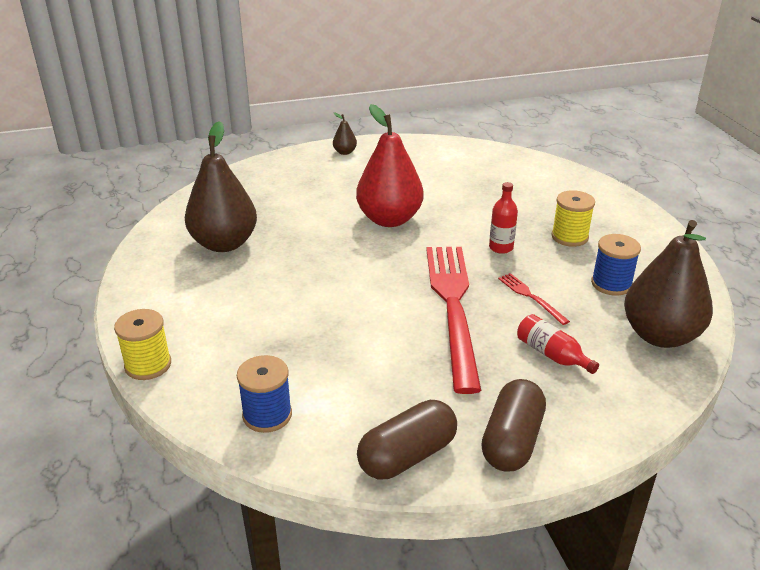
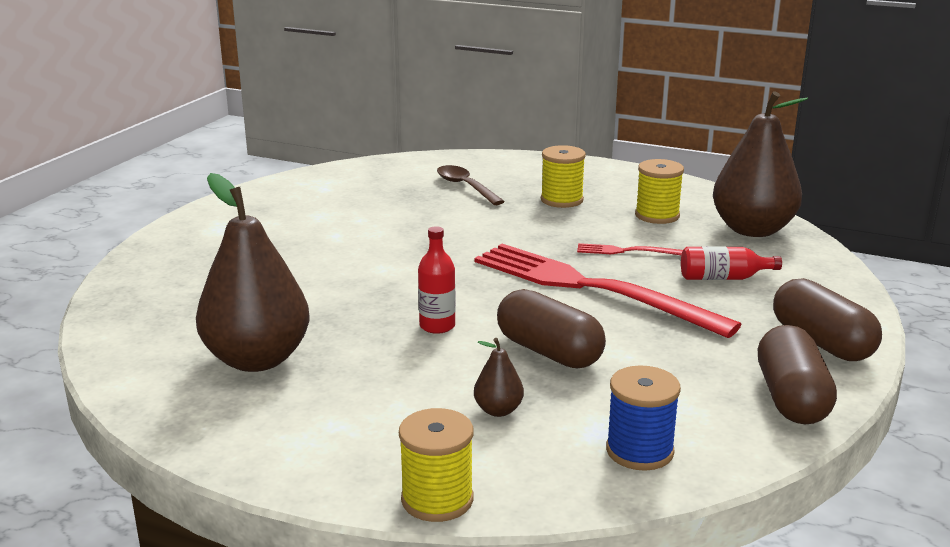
camera: 50 degrees left, 10 degrees down
brown pear [333,112,357,155] -> brown pear moved to [474,338,524,417]
red pear [356,104,424,227] -> none
red bottle [489,182,518,254] -> red bottle moved to [418,226,456,334]
blue spool [591,234,641,296] -> yellow spool [635,159,684,224]
none -> brown spoon [437,165,505,205]
none -> brown capsule [497,289,606,368]

